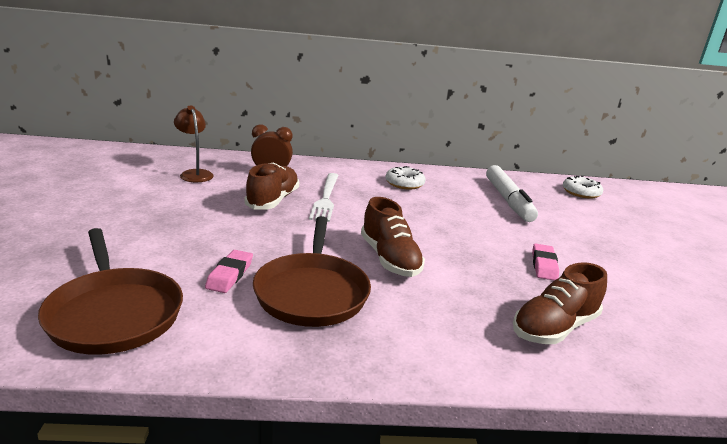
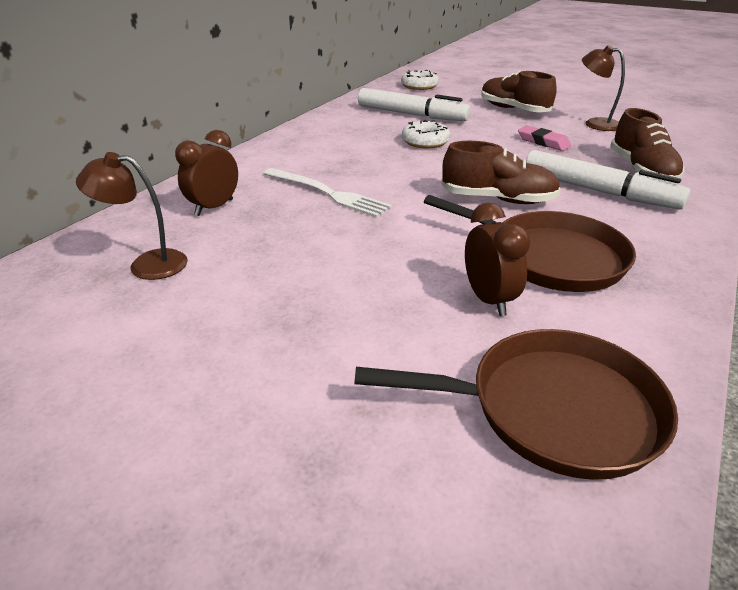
camera: 55 degrees left, 10 degrees up
pink eraser [205,250,253,293] -> brown clock [465,203,531,316]
brown shoe [244,162,299,210] -> brown shoe moved to [481,70,557,112]
white donut [385,166,426,190] -> white donut moved to [402,120,451,148]
none -> white marker [526,150,691,210]
none -> brown lamp [582,45,625,131]

